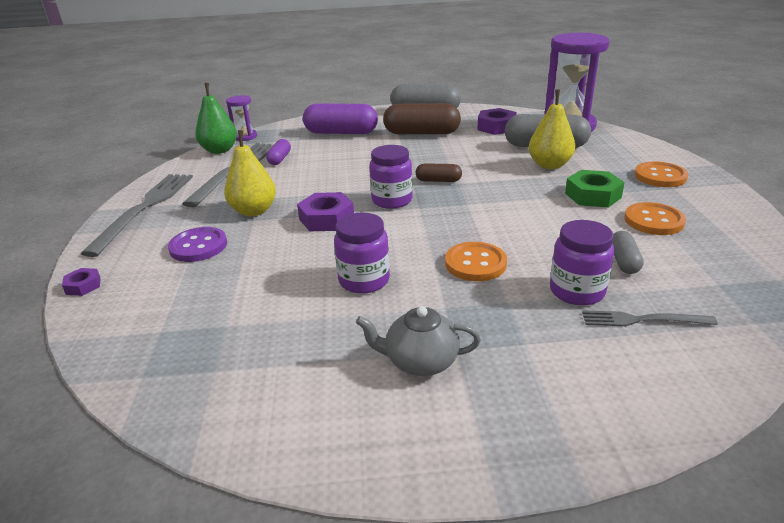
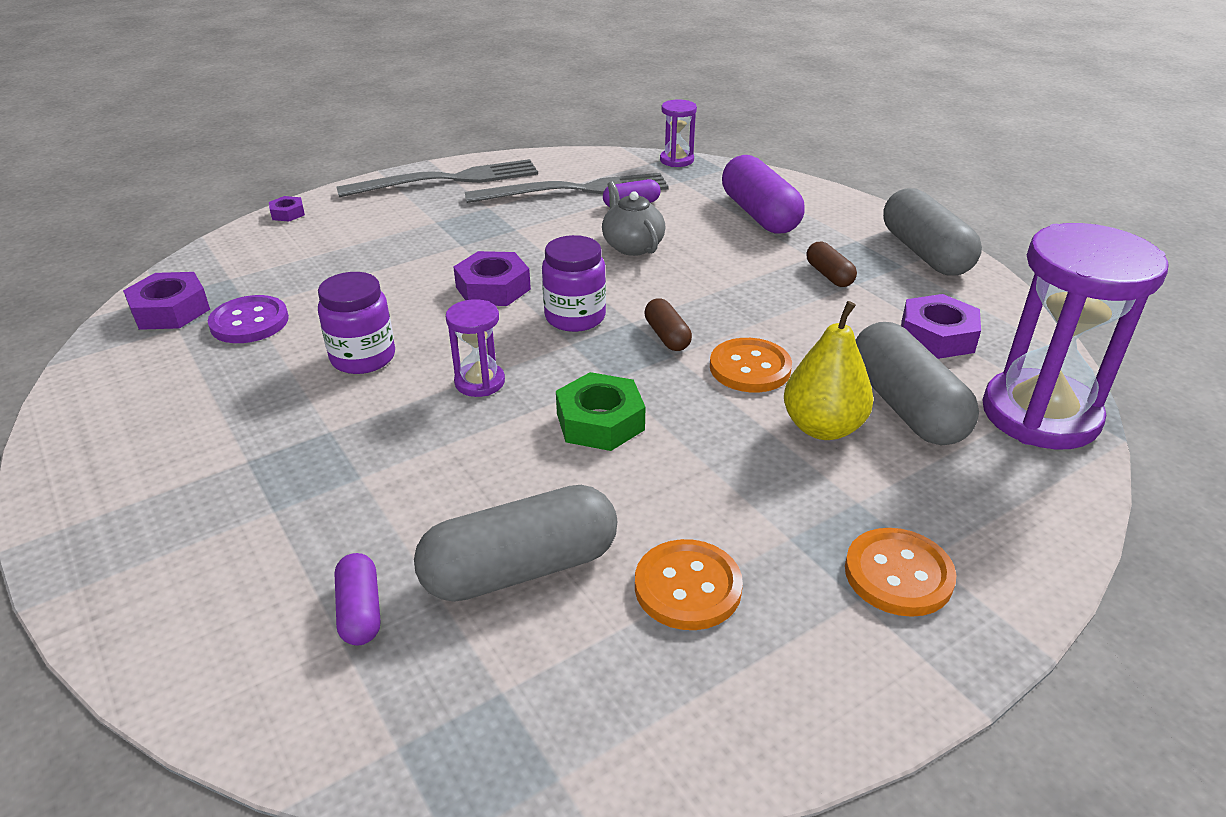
camera: 60 degrees right, 5 degrees up
purple button [168,227,227,262] -> purple button moved to [208,295,289,343]
green pear [195,83,237,154] -> none
yellow pear [224,130,276,216] -> none
grey teapot [356,306,481,376] -> grey teapot moved to [602,181,665,256]
brown capsule [383,103,461,134] -> brown capsule [806,242,857,287], size x0.50
orange button [445,242,507,281] -> orange button moved to [710,338,792,392]
purple jar [550,220,615,306] -> none
green nut [565,170,625,208] -> green nut moved to [556,372,645,451]
grey fork [582,310,718,326] -> purple capsule [334,553,380,646]
grey capsule [612,231,644,274] -> grey capsule [414,485,617,602], size x1.99
none -> purple nut [123,272,210,330]
none -> purple hourglass [446,299,505,397]

